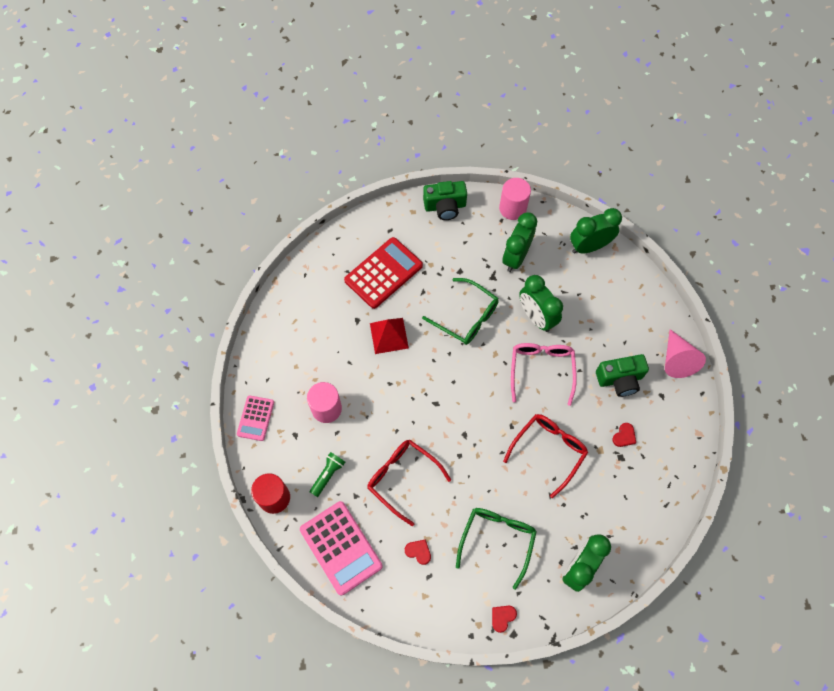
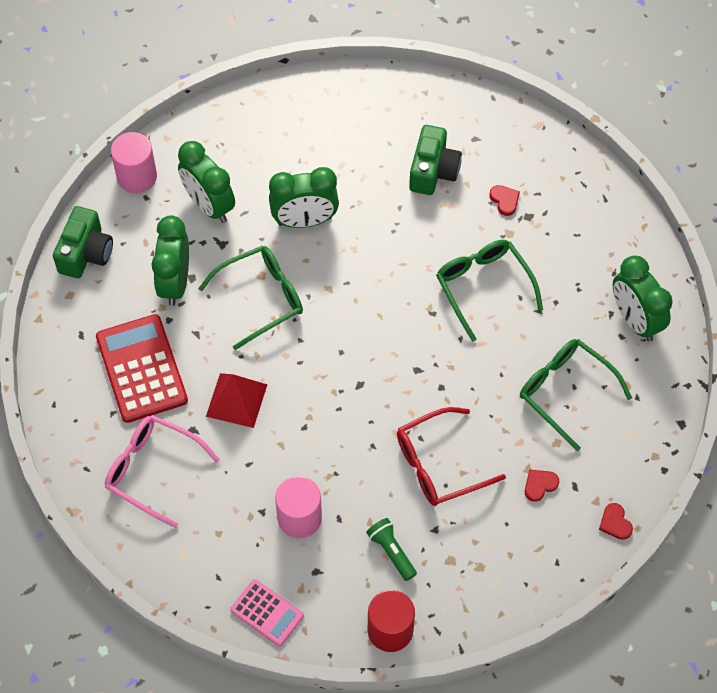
camera: 65 degrees left, 5 degrees down
pink calculator [300,501,383,596] -> none
red heart [492,606,517,633] -> red heart moved to [599,503,633,540]
red glasses [503,414,588,498] -> green glasses [436,240,543,342]
pink glasses [511,343,577,406] -> pink glasses moved to [105,415,220,528]
green clock [570,208,622,254] -> green clock moved to [152,215,189,306]
pink cone [665,329,706,378] -> none

